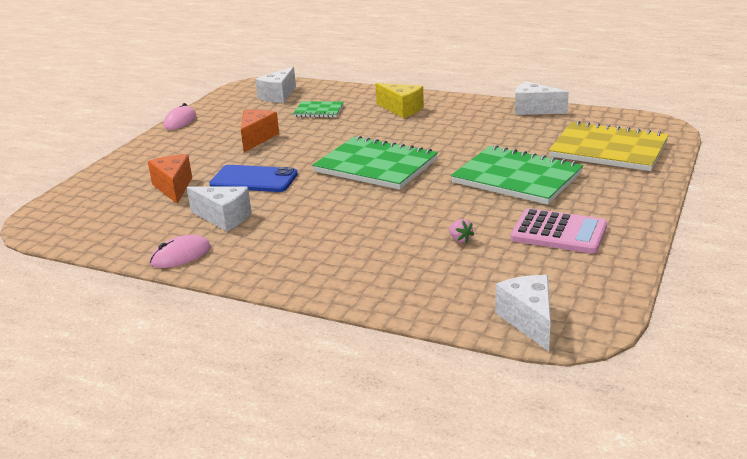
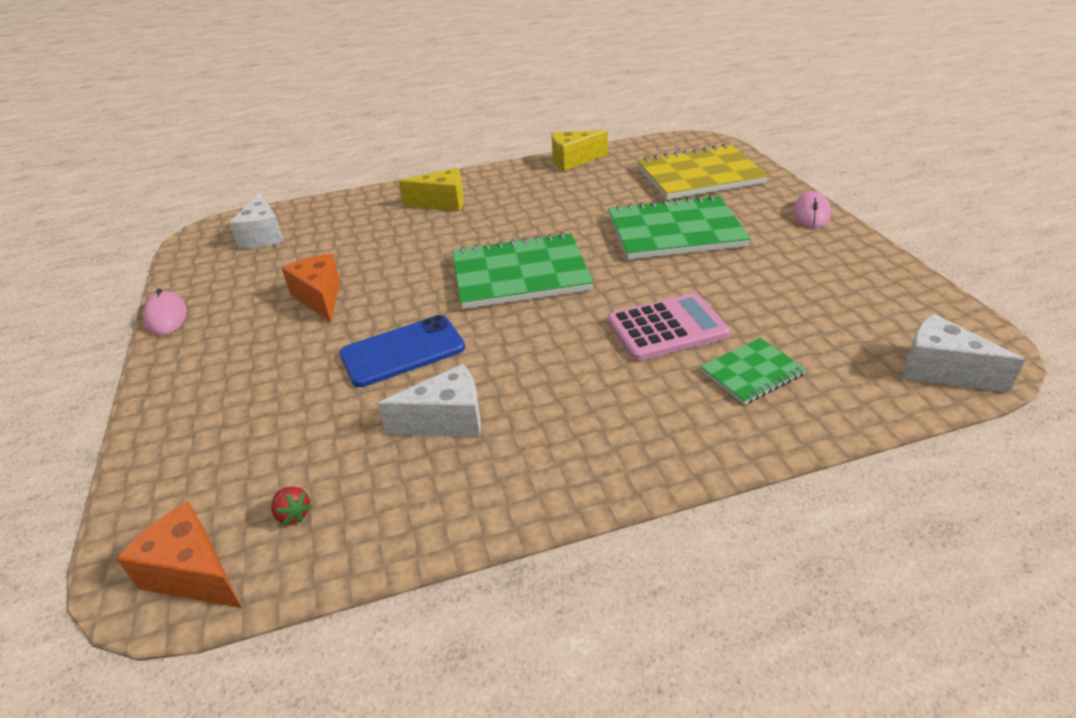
camera: 40 degrees left, 10 degrees up
orange cheese [148,154,192,204] -> orange cheese moved to [117,502,242,608]
pink mouse [150,235,211,268] -> pink mouse moved to [793,191,831,228]
green notebook [293,101,344,118] -> green notebook moved to [700,338,807,405]
pink strawberry [449,219,474,243] -> none
pink calculator [511,208,607,254] -> pink calculator moved to [607,293,730,361]
white cheese [515,81,569,115] -> yellow cheese [551,130,608,171]
none -> red strawberry [271,487,312,525]

